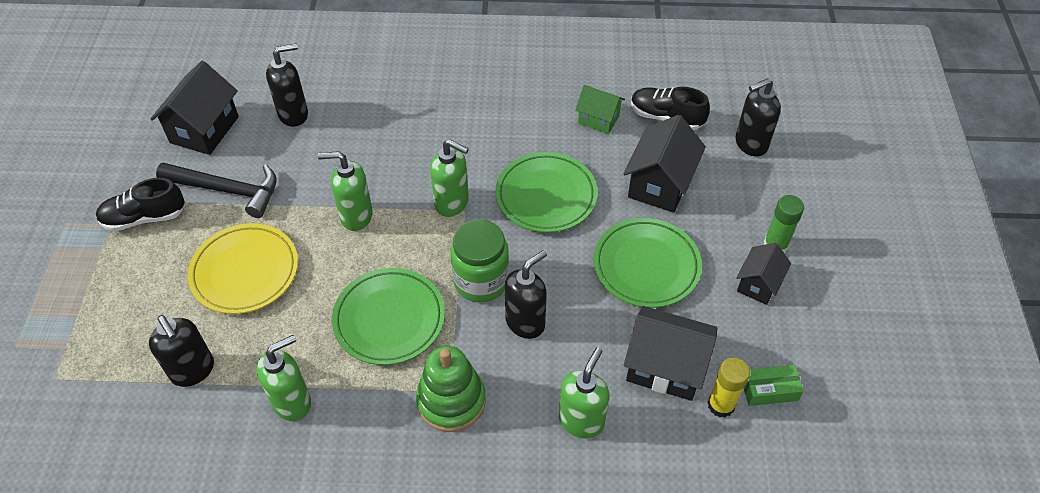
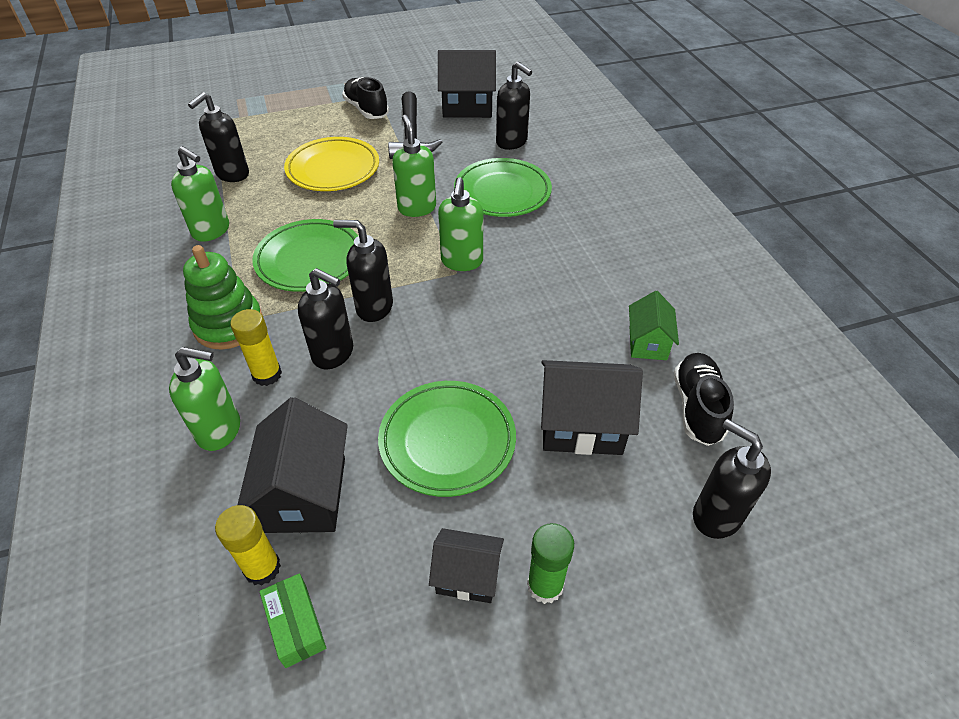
camera: 70 degrees right, 5 degrees down
green jar [450,220,509,302] -> black soap dispenser [333,220,393,322]
green plate [495,152,598,233] -> green plate moved to [454,158,552,217]
none -> yellow glue stick [230,309,282,386]

